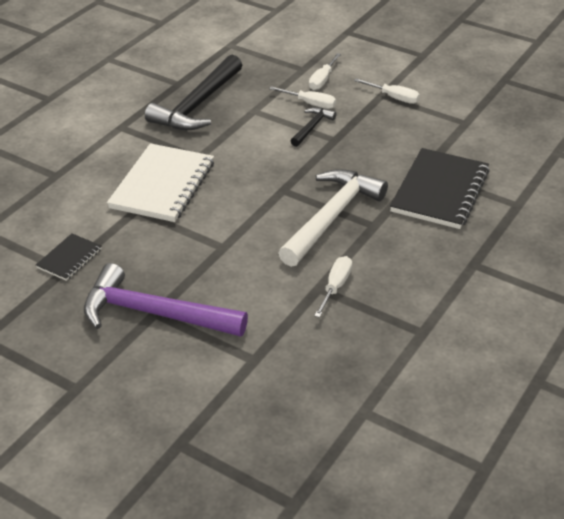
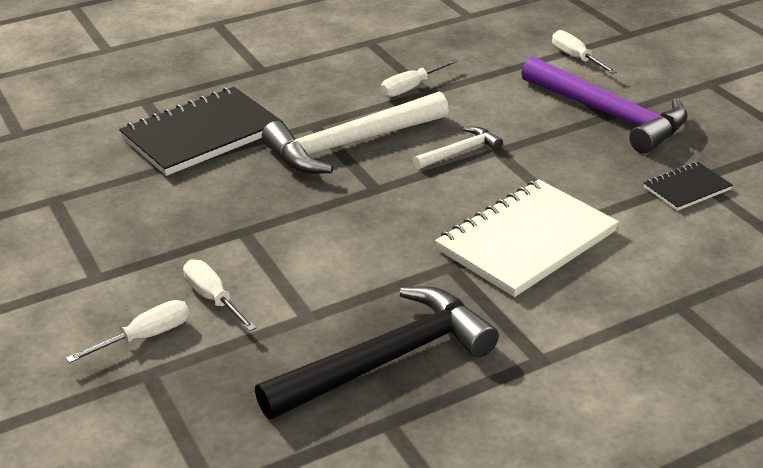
camera: 150 degrees left, 5 degrees down
black hammer [291,107,337,147] -> none
white screwdriver [354,78,420,104] -> white screwdriver moved to [552,30,617,74]
none -> white hammer [413,126,503,170]

